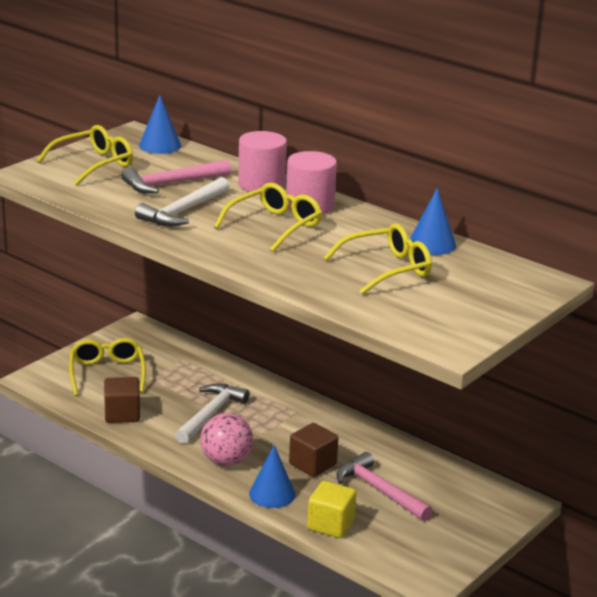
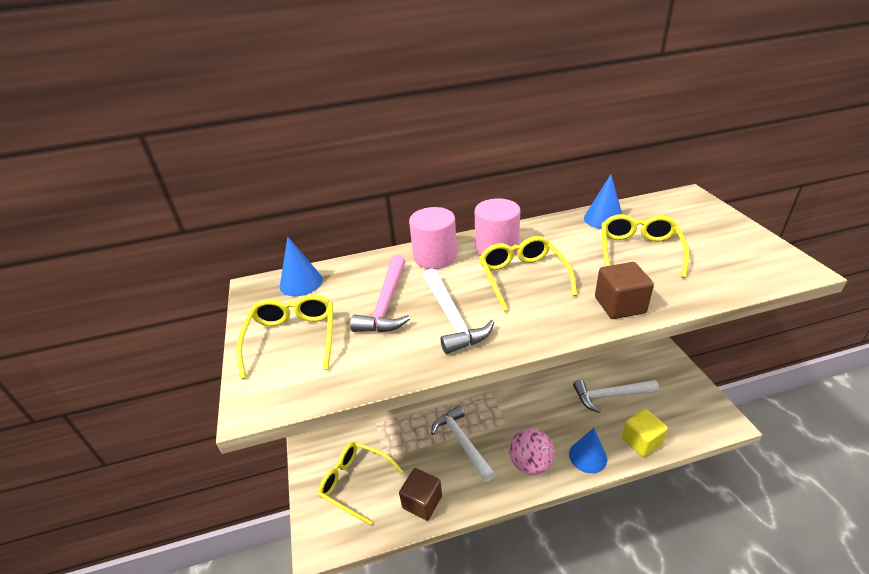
camera: 50 degrees left, 10 degrees up
brown cube [289,423,338,477] -> brown cube moved to [595,262,654,319]
pink hammer [337,452,433,521] -> white hammer [573,380,659,413]

